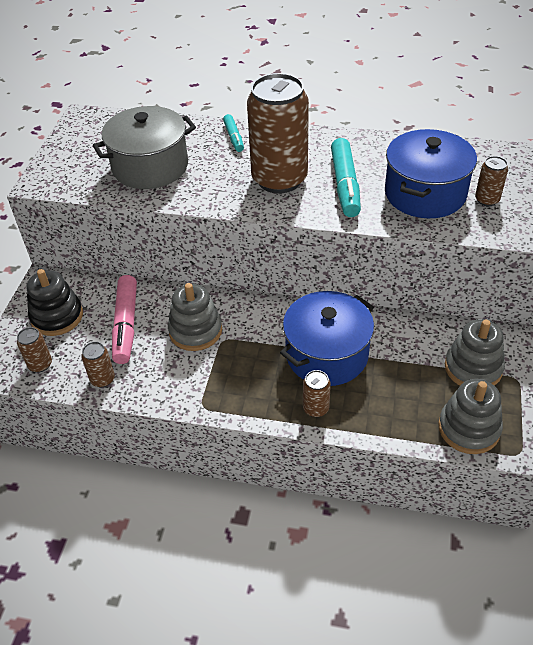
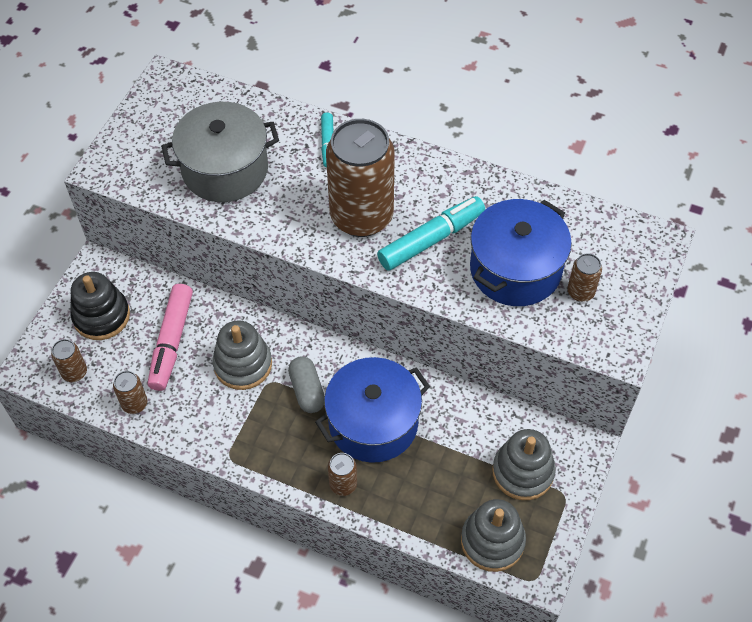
camera: 10 degrees right, 10 degrees up
turquoise marker [331,138,361,217] -> turquoise marker turned 135 degrees counterclockwise [377,196,485,271]
none -> grey capsule [288,356,325,413]

